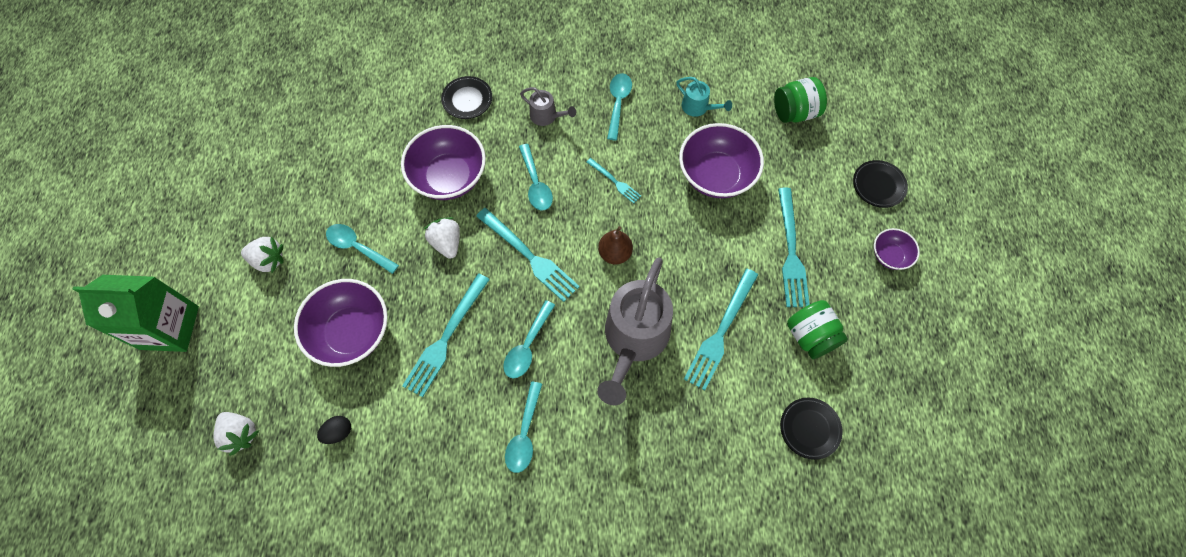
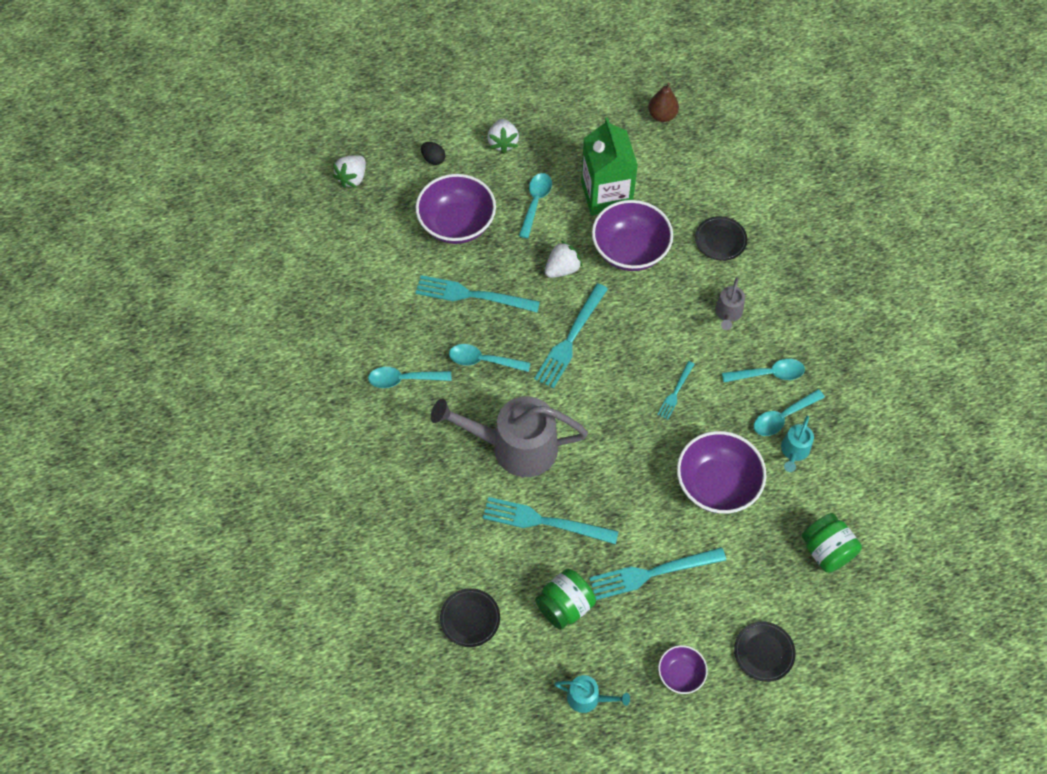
camera: 75 degrees right, 5 degrees down
green carton [73,275,199,352] -> green carton moved to [581,117,638,215]
black egg [317,416,351,444] -> black egg moved to [421,142,445,165]
turquoise spoon [519,144,553,211] -> turquoise spoon moved to [754,389,825,436]
brown pear [598,226,633,264] -> brown pear moved to [648,83,679,122]
none -> turquoise watering can [554,675,630,713]

